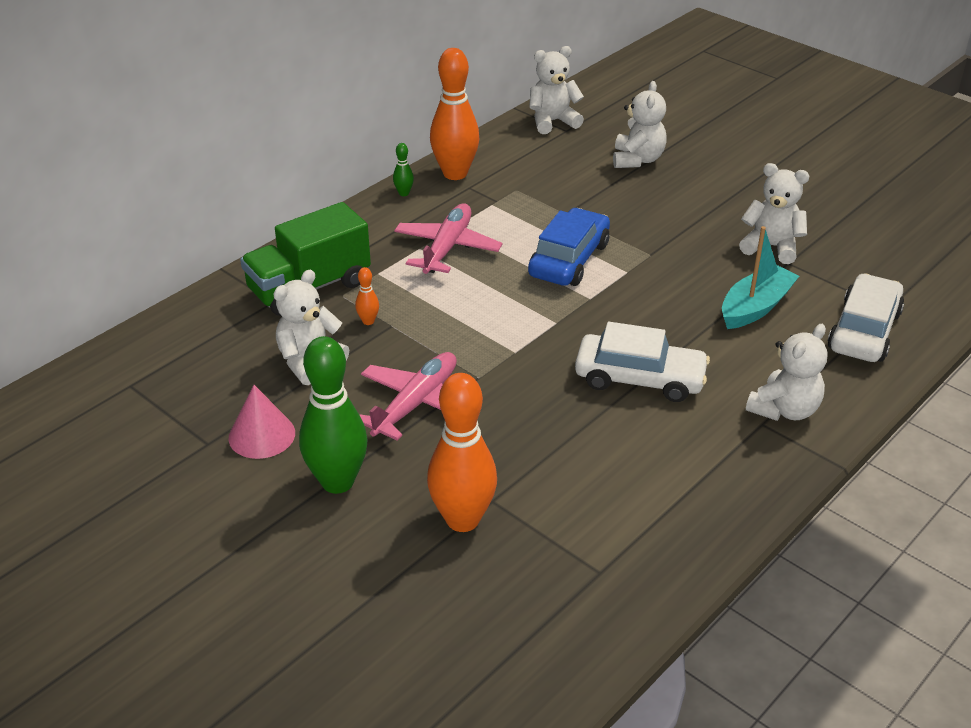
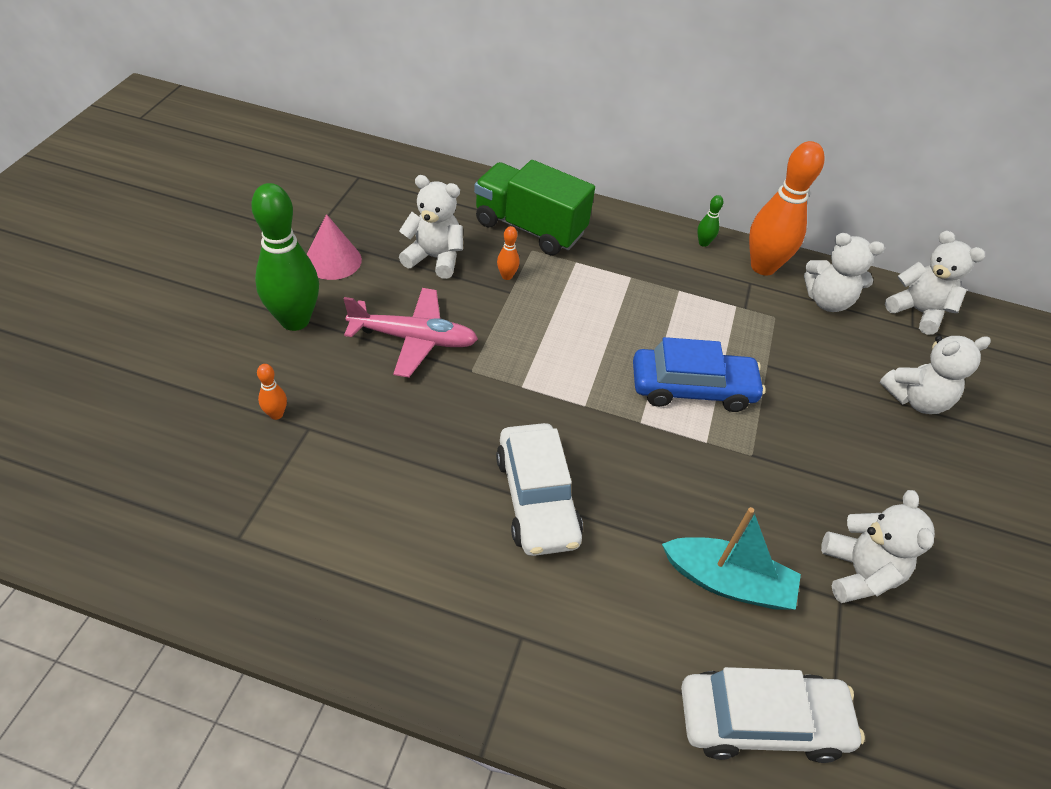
camera: 60 degrees right, 10 degrees up
pink plane [394,203,502,274] -> none
orange bowling pin [427,373,497,532] -> orange bowling pin [257,364,287,420], size x0.41
white teddy bear [746,324,827,421] -> white teddy bear moved to [804,233,885,312]

